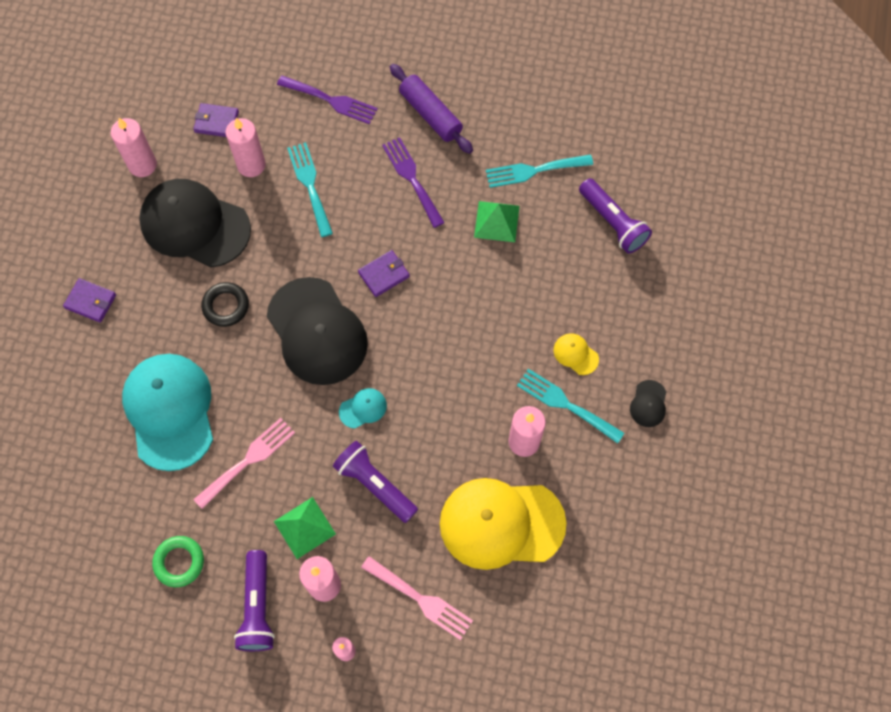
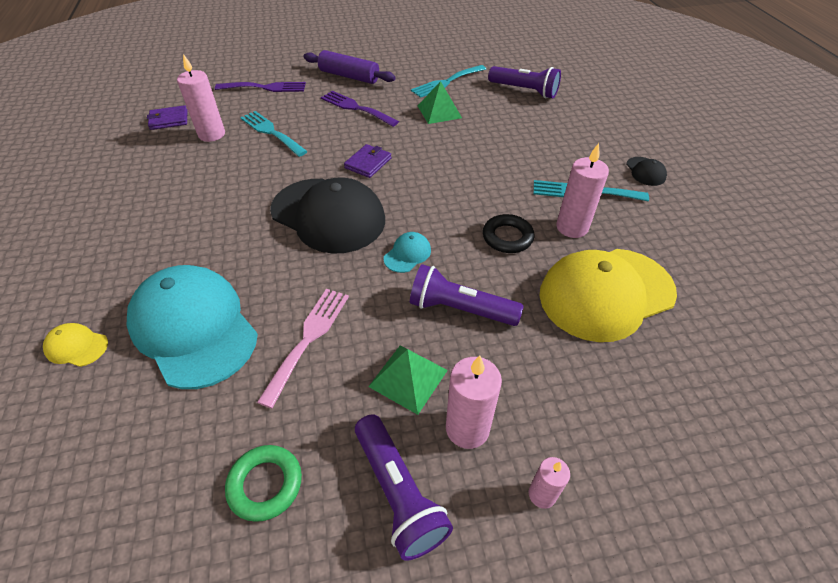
camera: 25 degrees left, 20 degrees down
purple wallet [63,278,116,323] -> none
pink candle [111,118,157,177] -> none
black cap [139,179,251,268] -> none
black ring [201,282,249,327] -> black ring moved to [483,214,534,253]
pink fork [361,556,473,640] -> none
yellow cap [554,333,599,375] -> yellow cap moved to [43,323,108,367]

